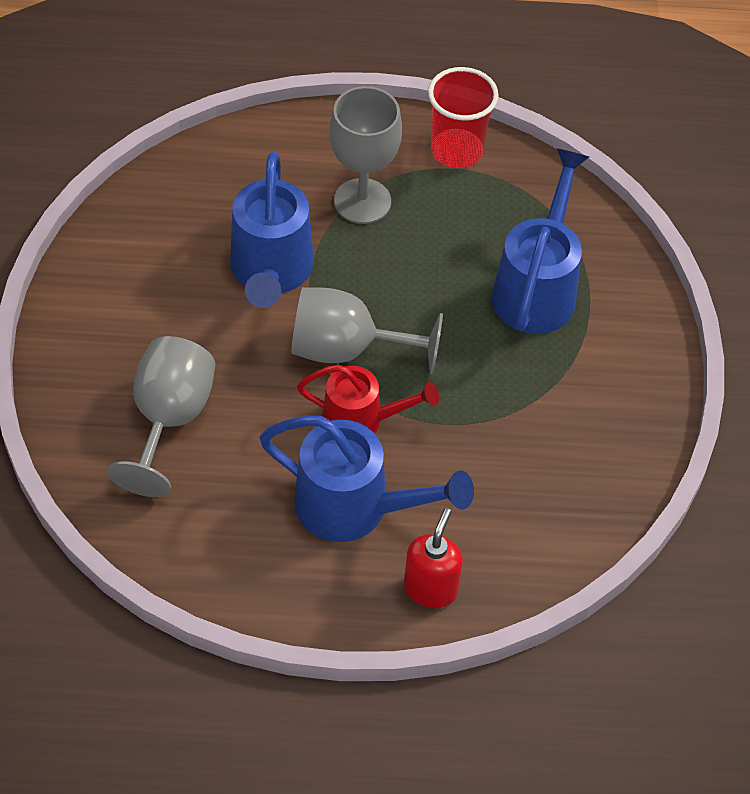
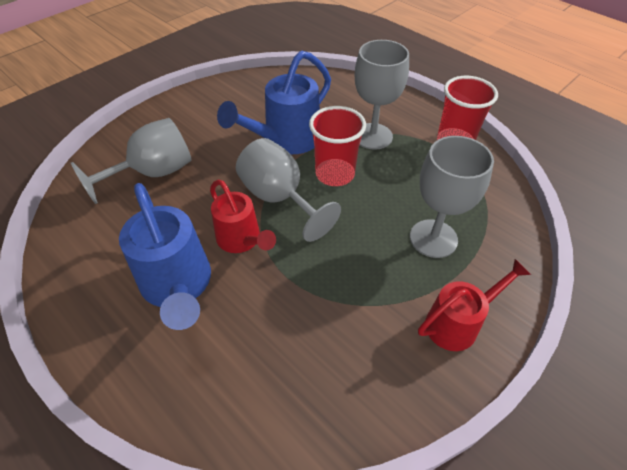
camera: 45 degrees right, 5 degrees down
red soap dispenser [404,508,463,608] -> none
blue watering can [492,148,589,334] -> grey goblet [410,136,494,258]
none -> red cup [309,106,366,186]
none -> red watering can [418,259,531,351]

